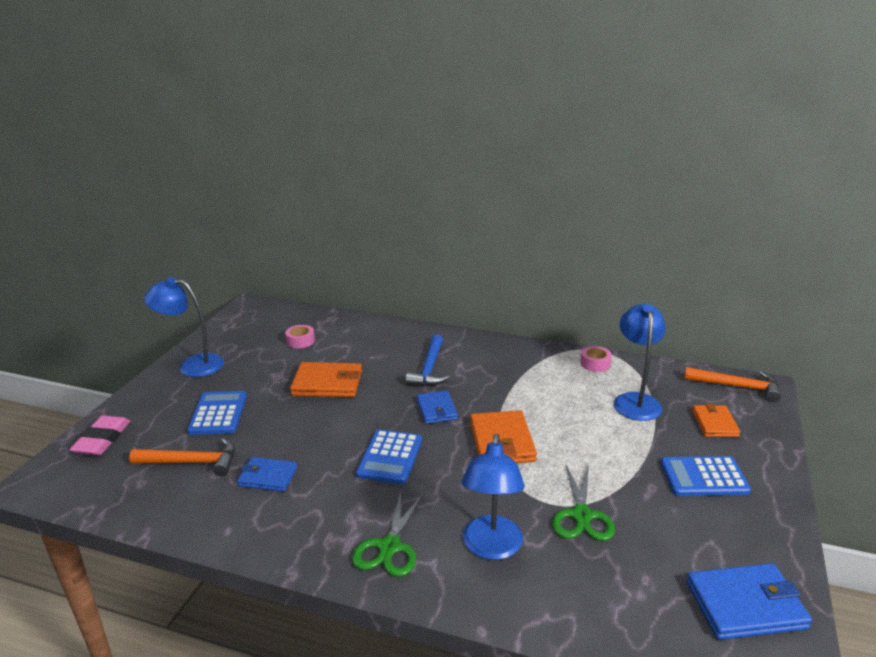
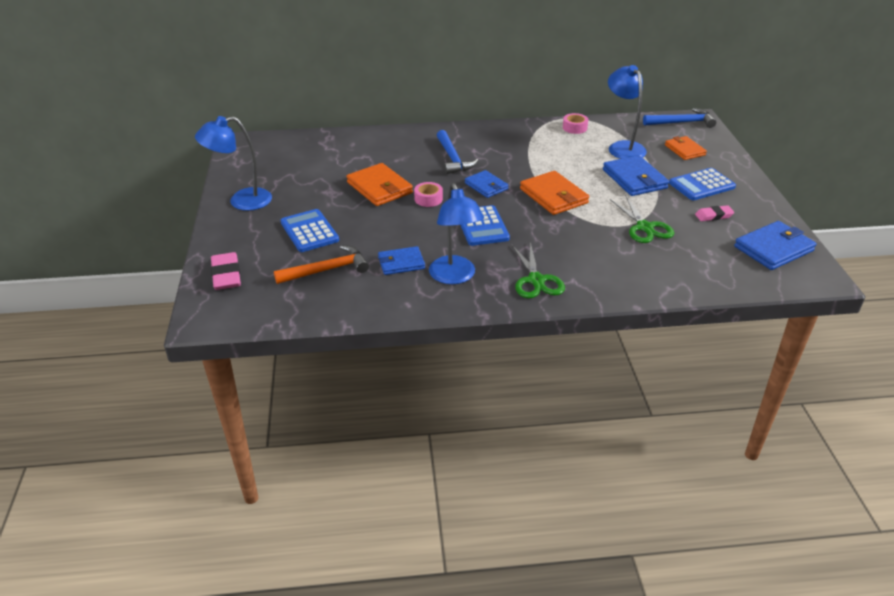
camera: 25 degrees left, 10 degrees up
pink tape [285,325,315,348] -> pink tape moved to [414,182,443,207]
orange wallet [290,362,362,397] -> orange wallet turned 75 degrees clockwise [346,163,413,206]
blue lamp [462,434,525,560] -> blue lamp moved to [429,183,484,284]
orange hammer [684,367,781,402] -> blue hammer [643,108,716,128]
none -> blue wallet [603,155,669,196]
none -> pink eraser [695,205,734,221]

